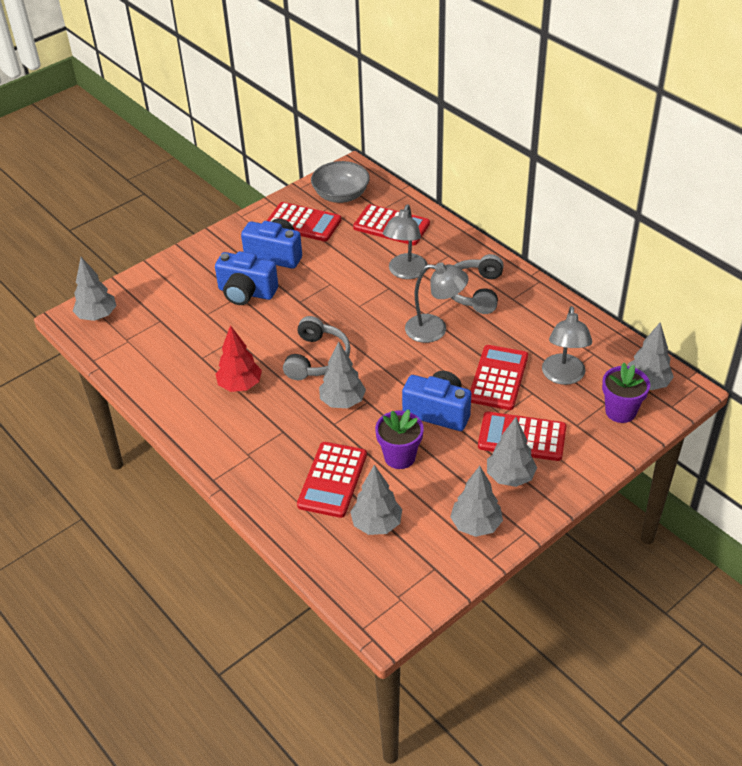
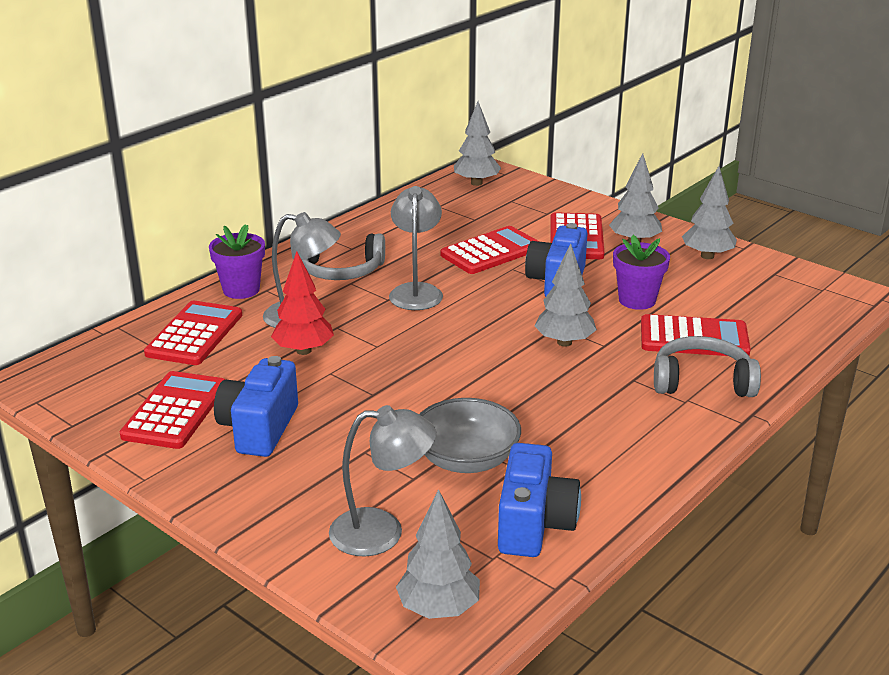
camera: 100 degrees left, 15 degrees down
blue camera [215,251,278,305] -> blue camera moved to [498,443,581,557]
red tree [215,325,262,392] -> red tree moved to [271,251,334,355]
grey headphones [283,316,350,380] -> grey headphones moved to [654,336,761,397]
grey bowl [311,161,370,203] -> grey bowl moved to [419,398,521,473]
grey tree [350,465,402,535] -> none
red calculator [470,345,528,410] -> red calculator turned 135 degrees clockwise [440,226,540,274]
grey lamp [542,306,592,385] -> grey lamp moved to [329,405,436,557]
purple flower pot [602,363,650,423] -> purple flower pot moved to [209,224,265,299]

